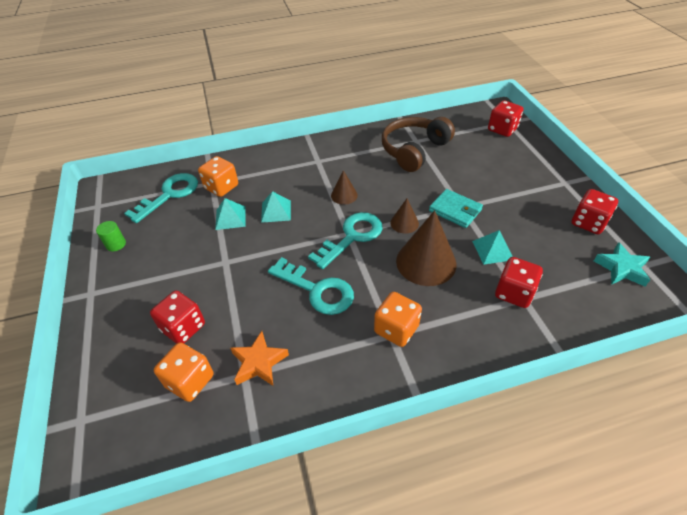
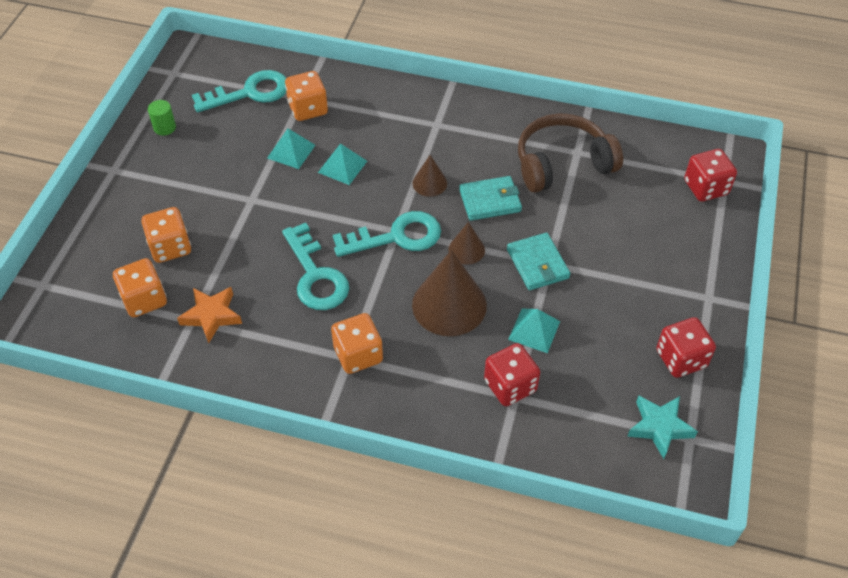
camera: 30 degrees right, 5 degrees up
red dice [150,291,205,344] -> orange dice [141,207,191,263]
none -> turquoise wallet [459,176,522,221]

